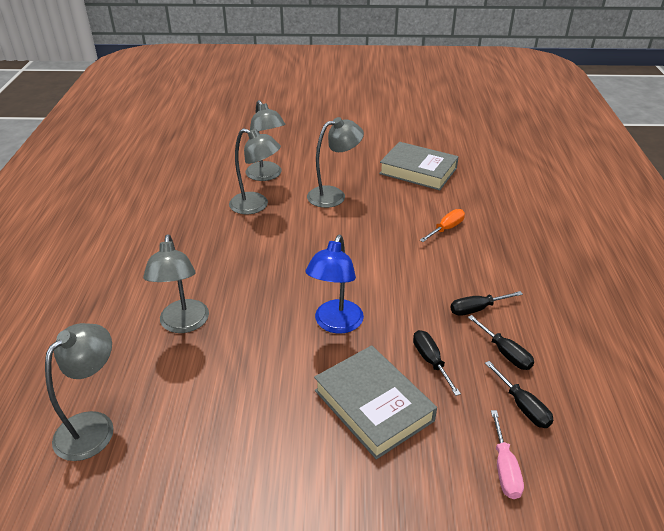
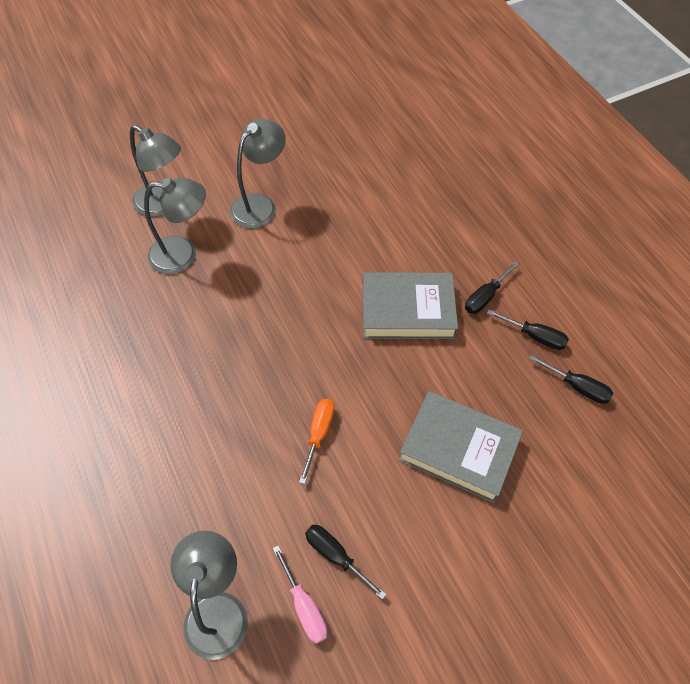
camera: 30 degrees left, 20 degrees up
grey lamp [143,234,209,333] -> none
blue lamp [306,235,364,334] -> none
grey book [379,142,459,190] -> grey book moved to [362,272,458,339]
black screwdriver [413,330,461,396] -> black screwdriver moved to [305,525,386,600]
orange screwdriver [420,209,465,242] -> orange screwdriver moved to [299,399,335,484]
pink screwdriver [491,410,524,499] -> pink screwdriver moved to [272,546,328,644]

